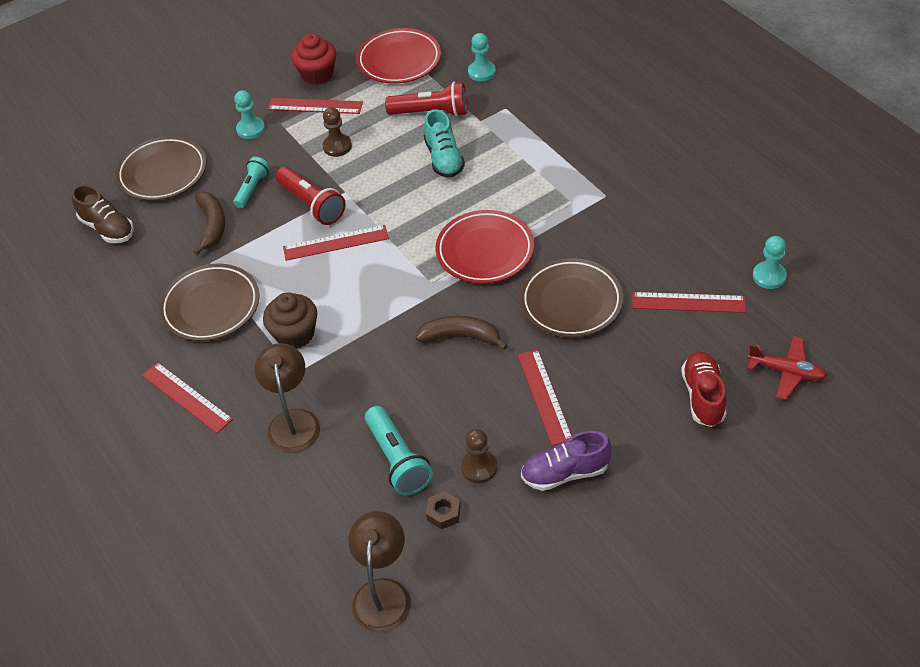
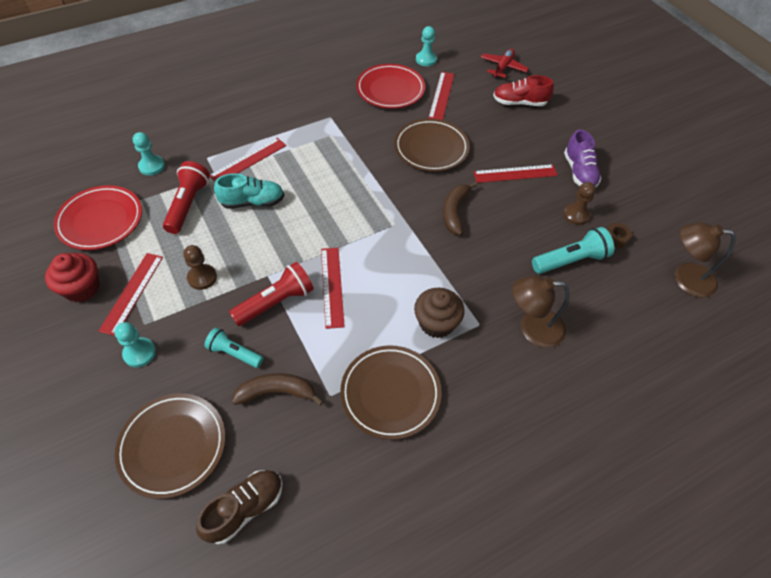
camera: 90 degrees left, 5 degrees up
red ruler [142,362,233,433] -> red ruler moved to [210,138,286,181]
red plate [436,210,534,284] -> red plate moved to [356,64,425,109]

